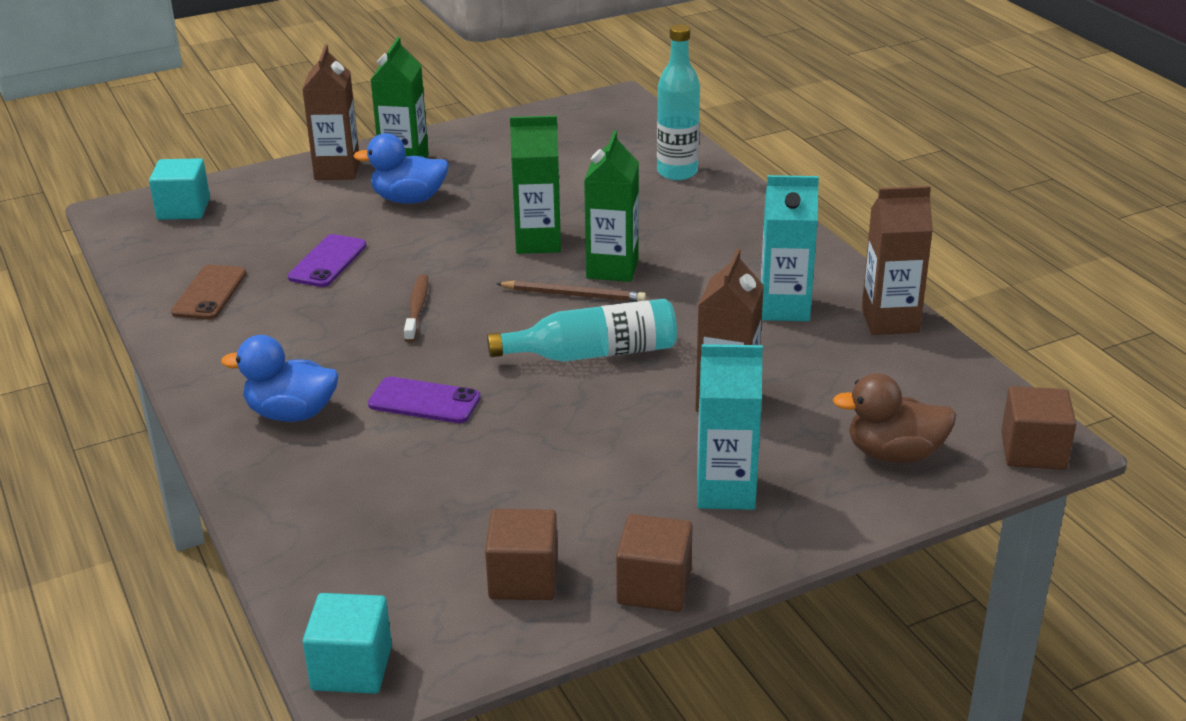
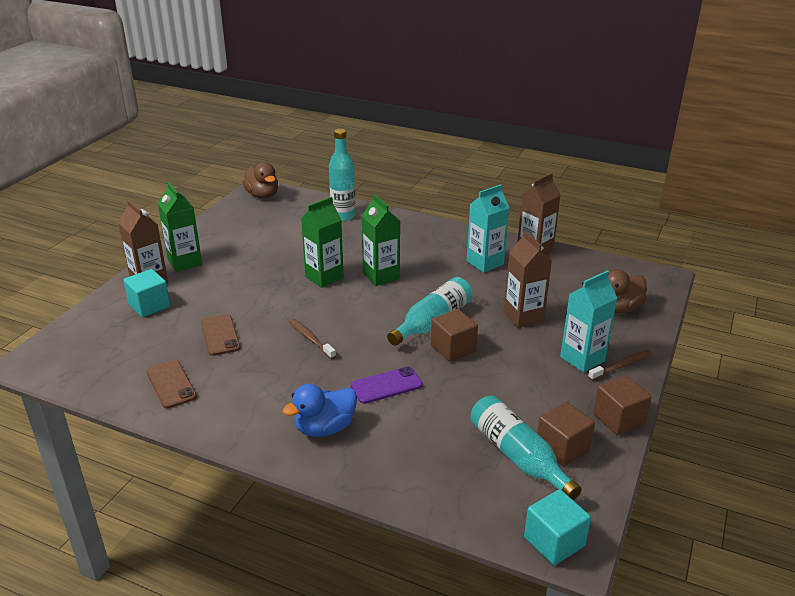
camera: 40 degrees left, 0 degrees up
turquoise cube [149,158,210,220] -> turquoise cube moved to [123,269,170,317]
purple phone [288,234,367,287] -> brown phone [201,314,241,356]
blue duck [353,133,449,204] -> none
brown pencil [496,281,646,302] -> none
brown cube [1001,386,1076,470] -> brown cube moved to [431,309,478,362]
none -> brown duck [242,162,278,199]
none -> turquoise bottle [470,395,581,500]
none -> brown toothbrush [588,350,652,381]

